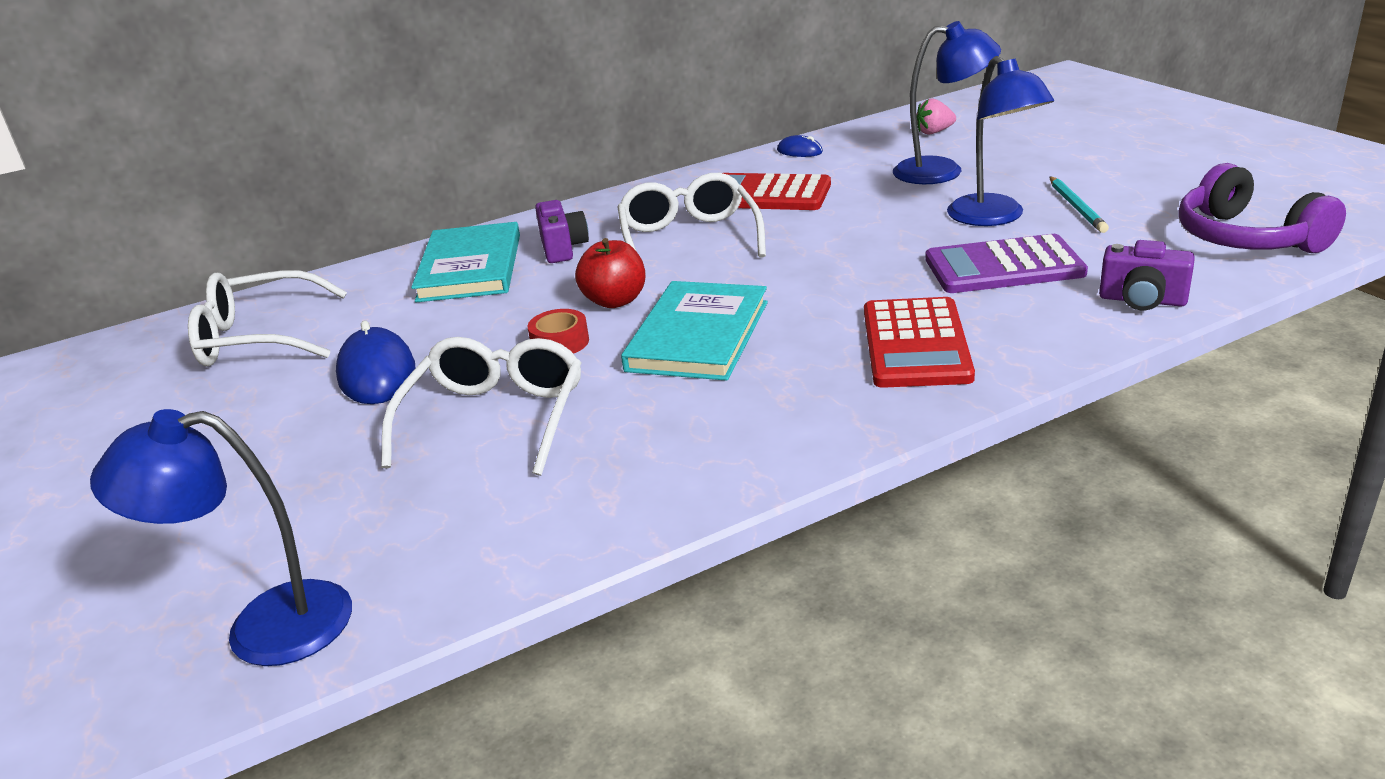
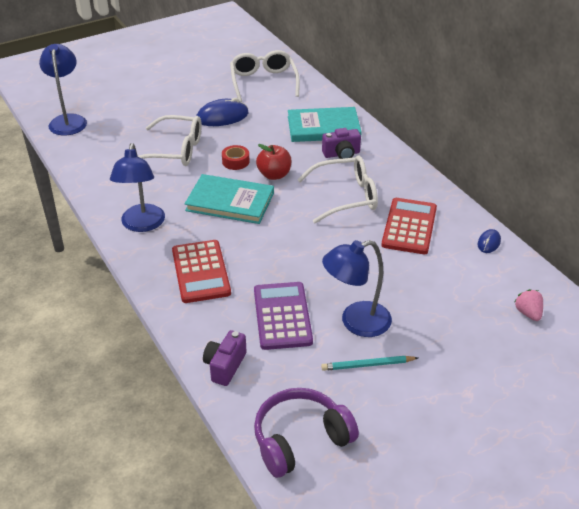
camera: 85 degrees right, 10 degrees up
red calculator [864,297,975,388] -> red calculator turned 105 degrees counterclockwise [172,240,231,303]
blue lamp [893,21,1001,184] -> blue lamp moved to [110,143,165,232]

